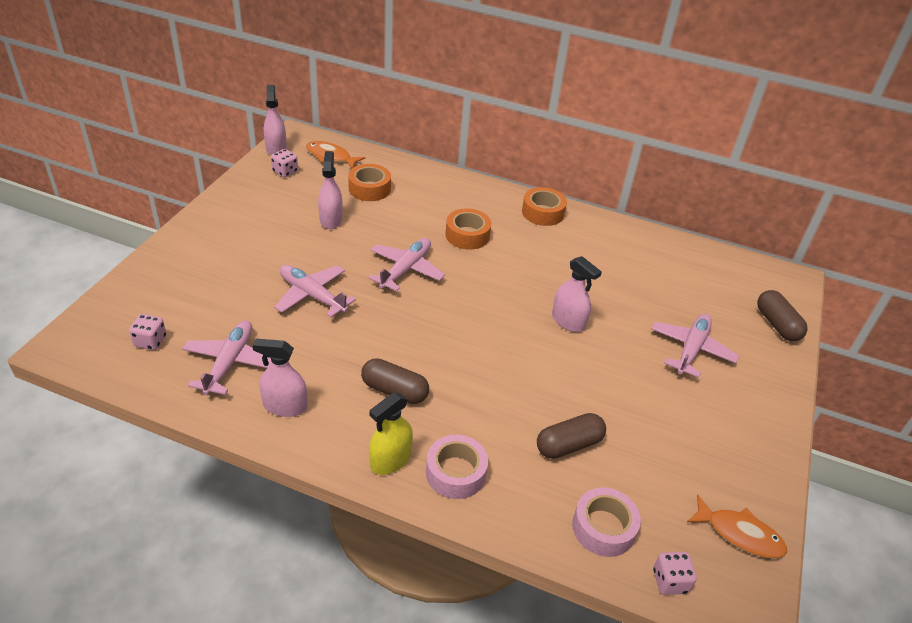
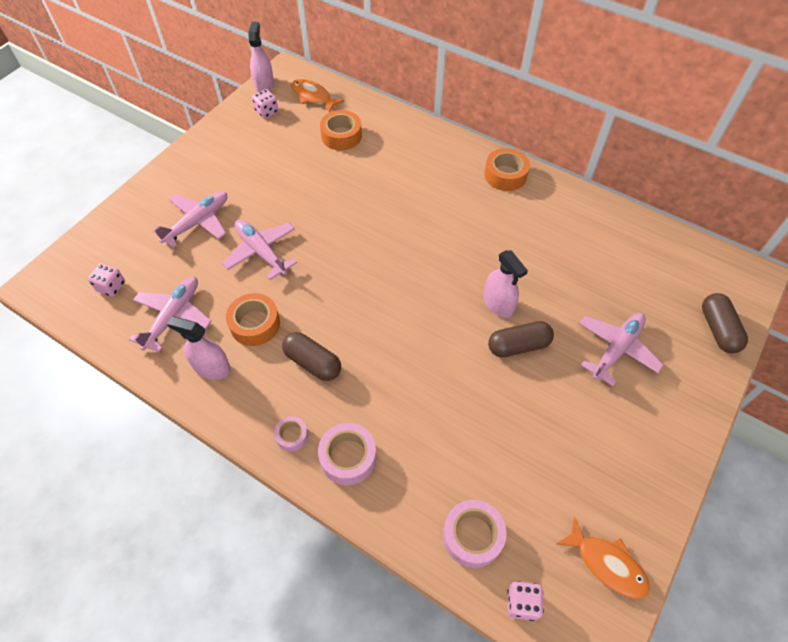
camera: 15 degrees right, 15 degrees up
pink spray bottle [318,151,343,229] -> none
pink plane [369,238,445,291] -> pink plane moved to [153,191,227,248]
yellow spray bottle [369,392,413,475] -> pink tape [274,416,308,451]
orange tape [445,209,491,250] -> orange tape moved to [226,293,280,346]
brown capsule [537,413,606,459] -> brown capsule moved to [488,321,554,357]

